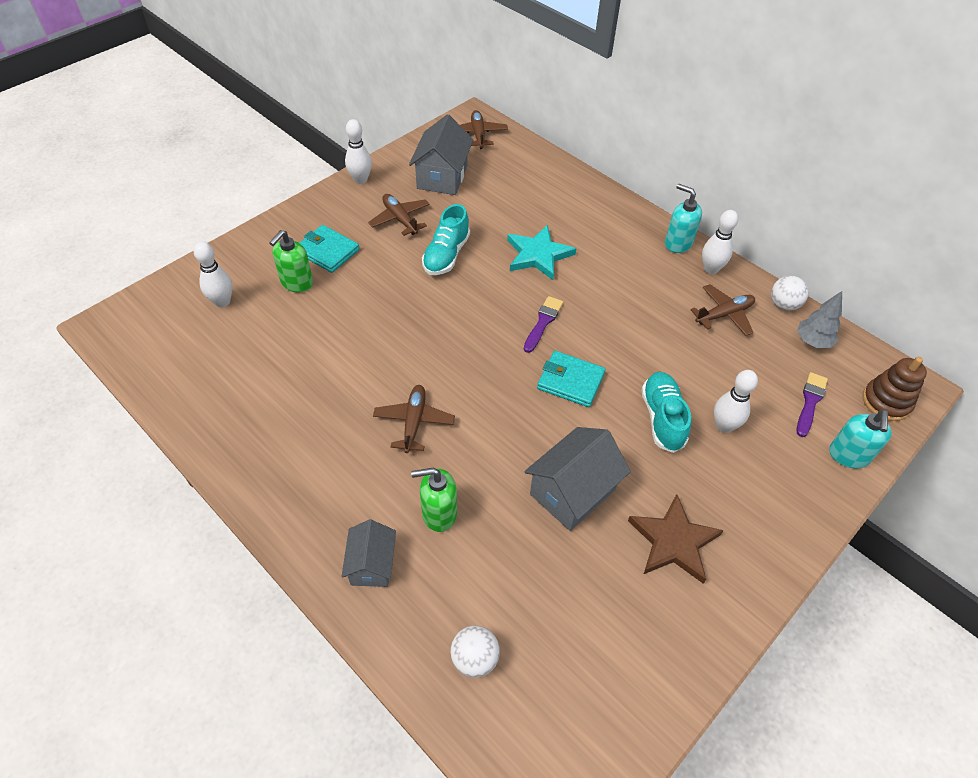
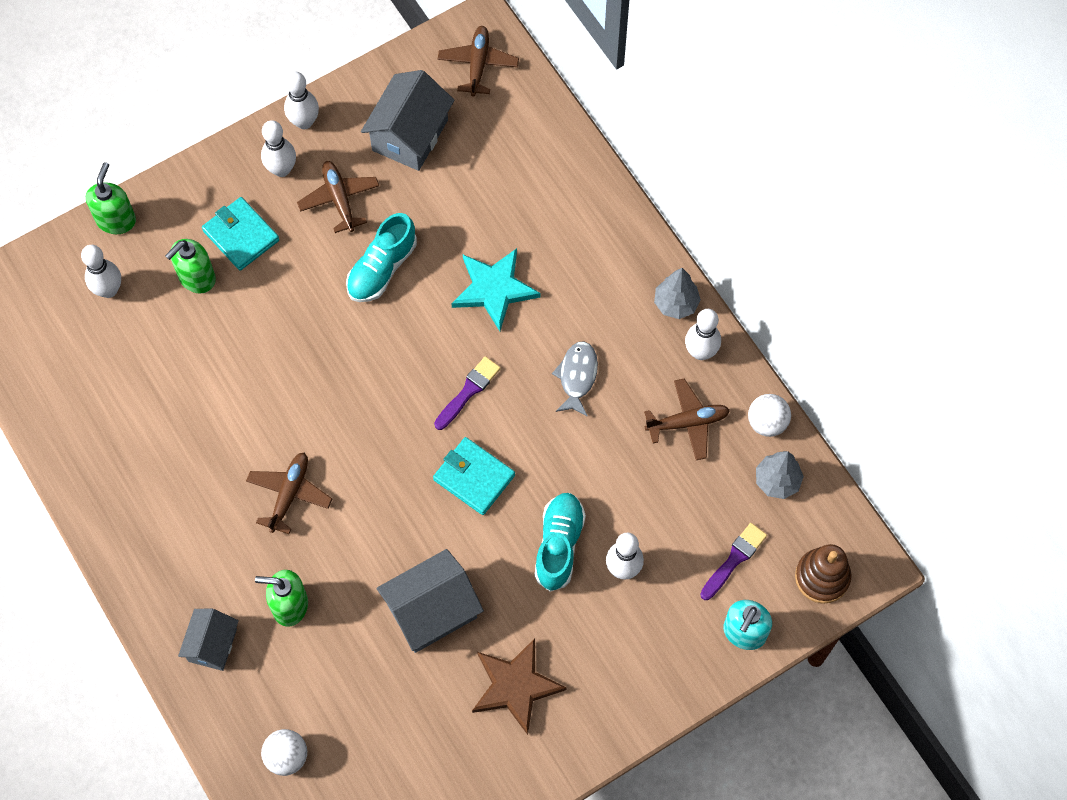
camera: 15 degrees right, 15 degrees up
turquoise soap dispenser [665,184,702,253] -> grey tree [654,268,701,319]
none -> green soap dispenser [86,162,136,234]
none -> white bowling pin [261,120,296,177]
none -> grey fish [552,341,598,417]

